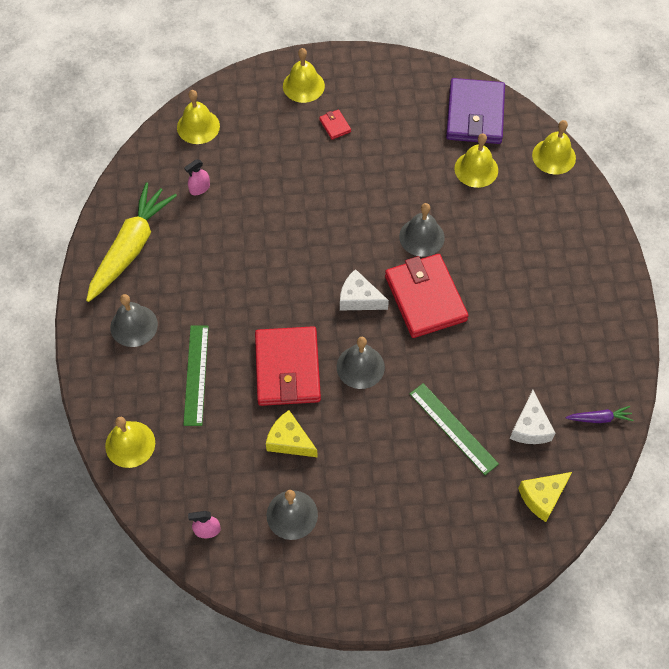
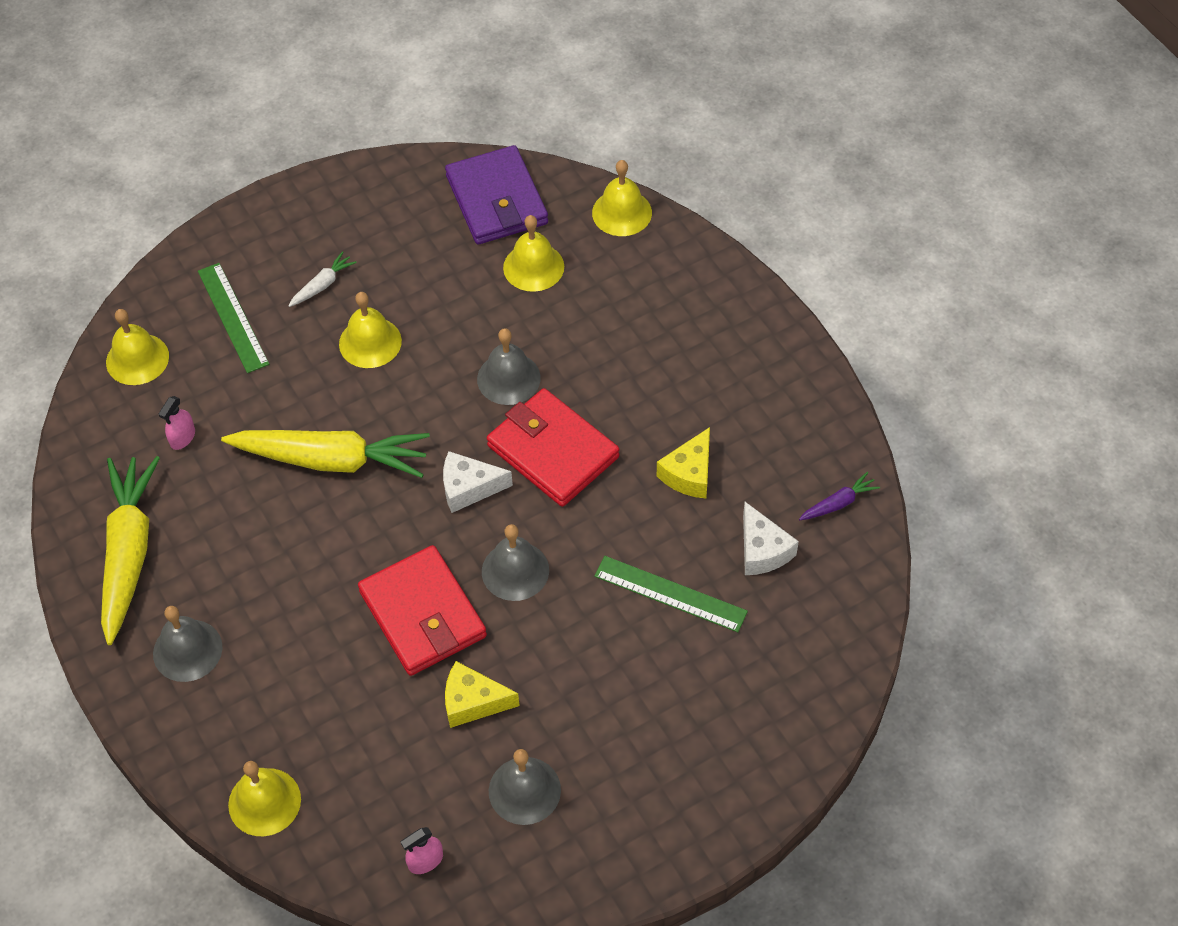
camera: 25 degrees left, 5 degrees down
green ruler [183,326,209,426] -> green ruler moved to [198,263,270,373]
yellow bell [283,48,325,103] -> yellow bell moved to [339,292,402,368]
red wallet [319,109,351,140] -> white carrot [288,251,357,307]
yellow cheese [518,472,572,522] -> yellow cheese moved to [657,427,710,499]
none -> yellow carrot [221,430,430,478]

